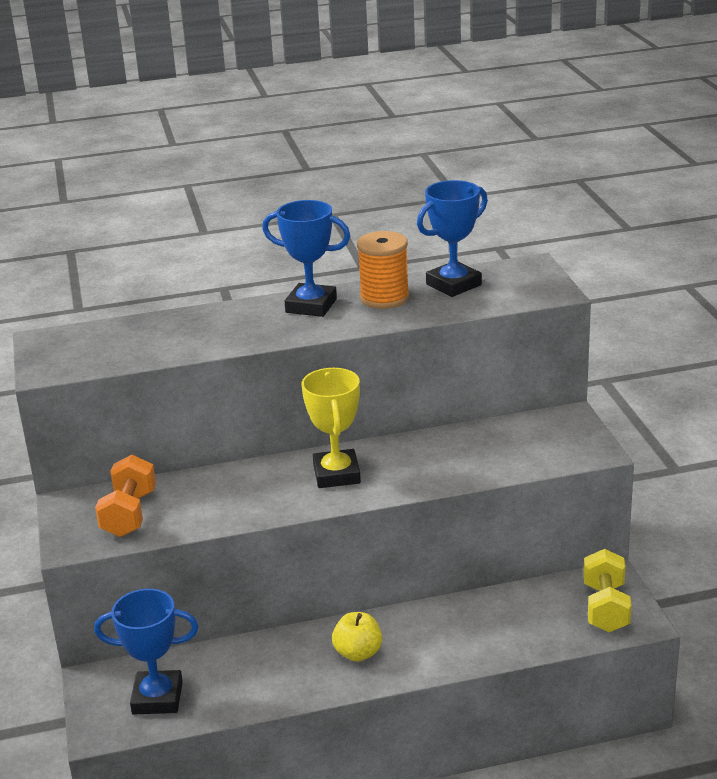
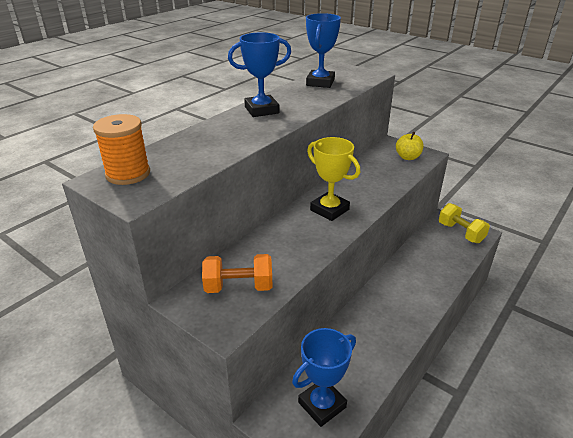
camera: 40 degrees left, 5 degrees up
orange dumbbell [95,454,156,537] -> orange dumbbell turned 60 degrees counterclockwise [202,254,272,293]
yellow apple [332,612,382,662] -> yellow apple moved to [396,132,423,160]
orange spool [357,231,409,309] -> orange spool moved to [93,114,150,185]

